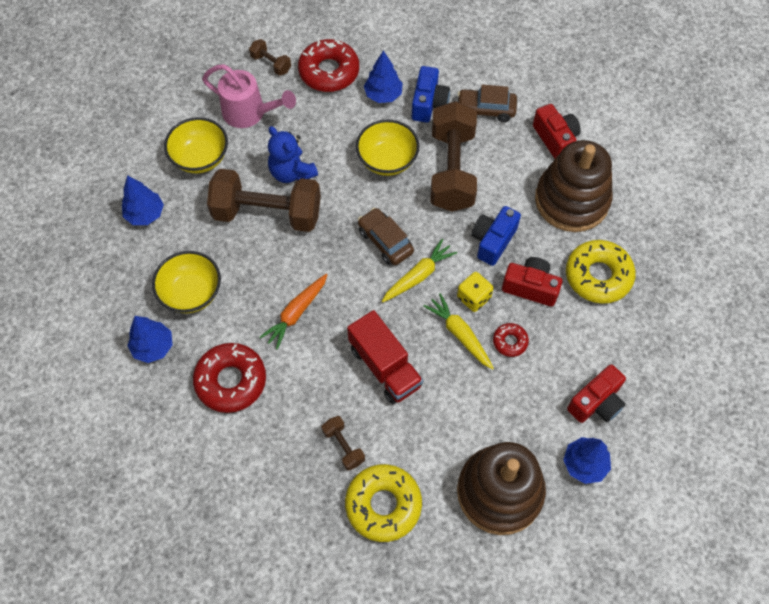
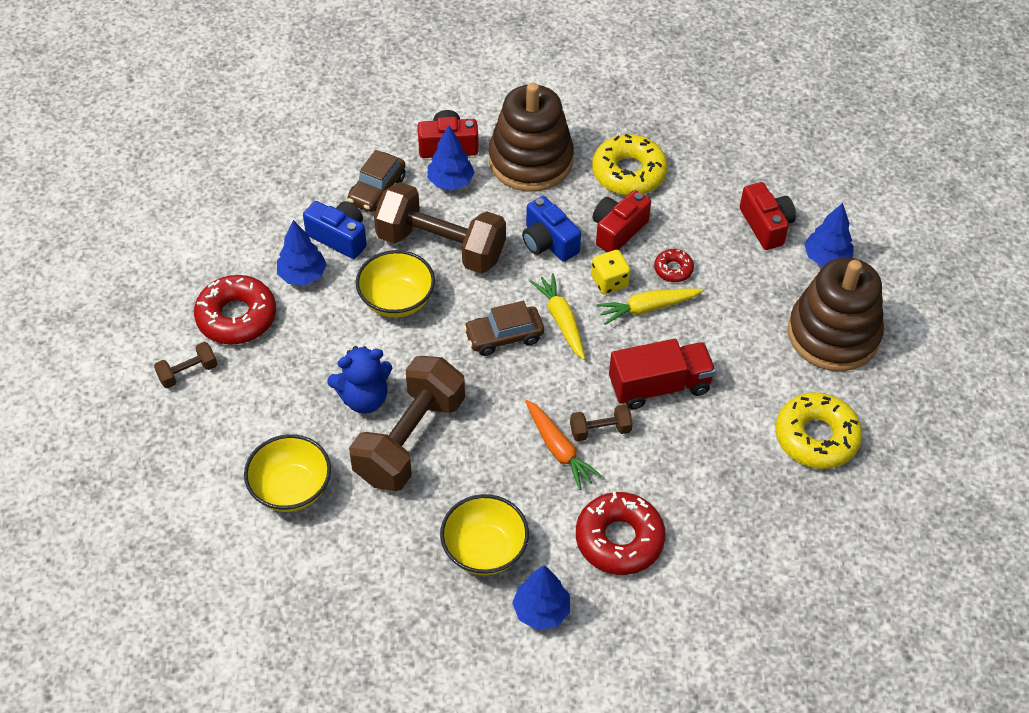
camera: 70 degrees left, 10 degrees down
blue tree [122,175,164,225] -> blue tree moved to [427,125,475,190]
pink watering can [202,64,296,128] -> none
brown dumbbell [322,416,365,471] -> brown dumbbell moved to [570,405,633,442]

